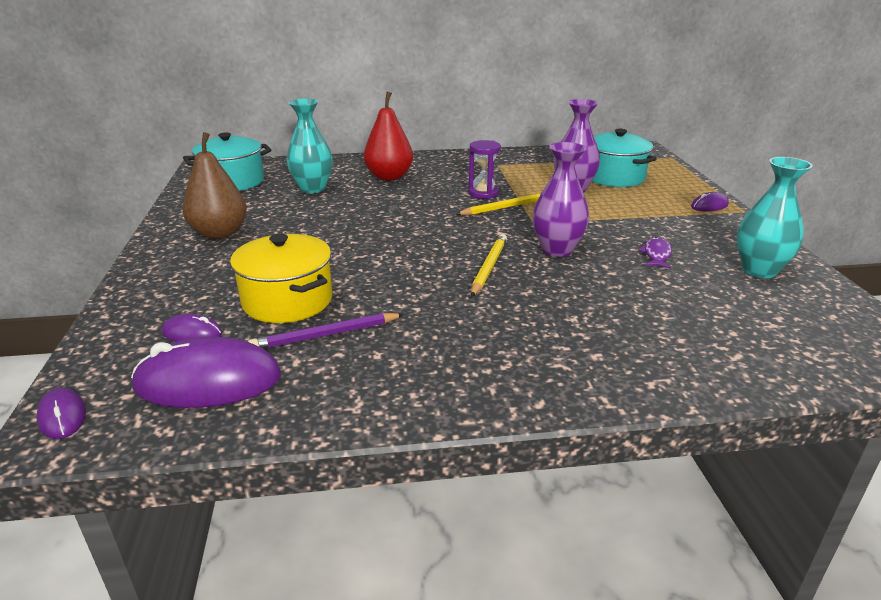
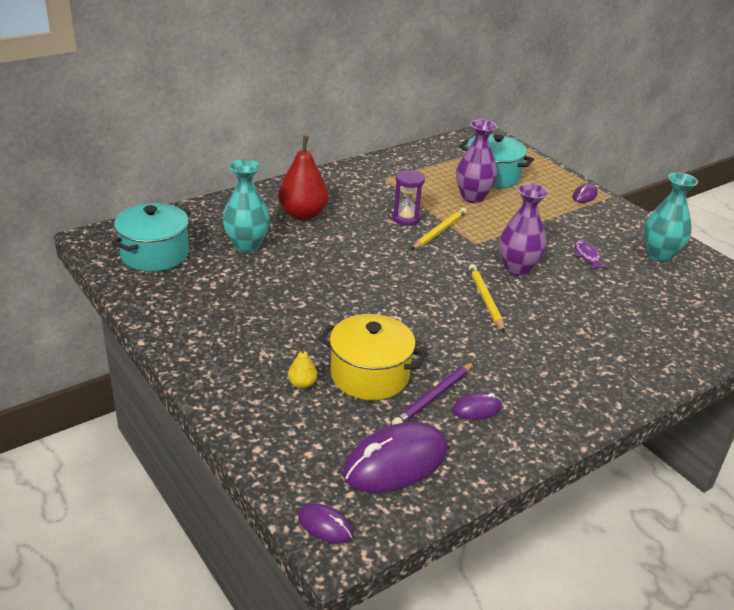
camera: 30 degrees left, 5 degrees up
purple mouse [162,314,222,342] -> purple mouse moved to [452,392,502,420]
brown pear [183,132,247,239] -> none
none -> yellow pear [288,345,317,389]

